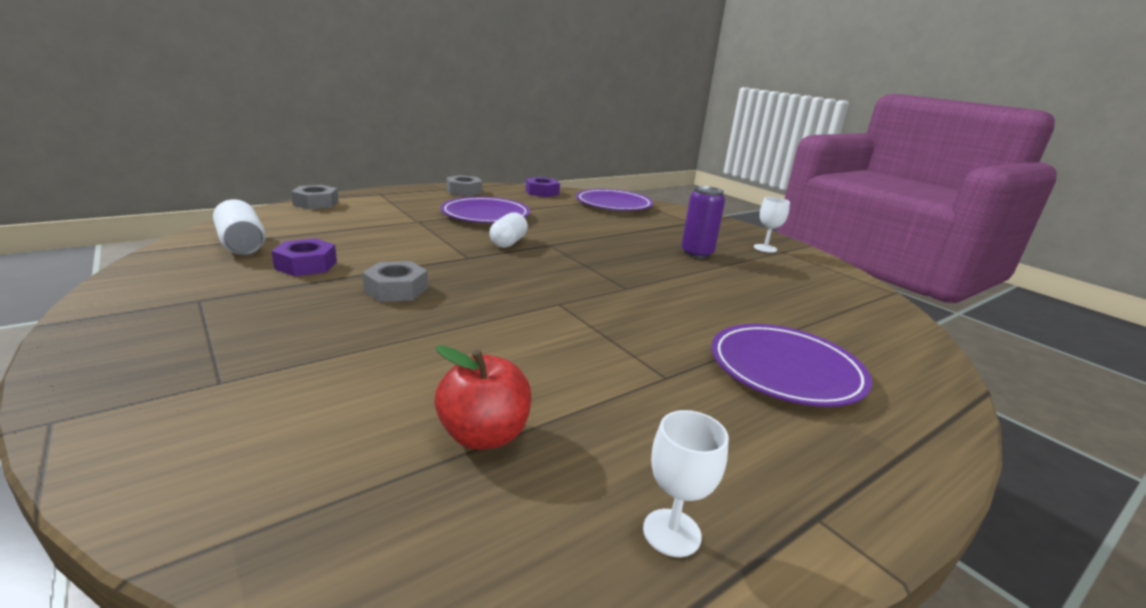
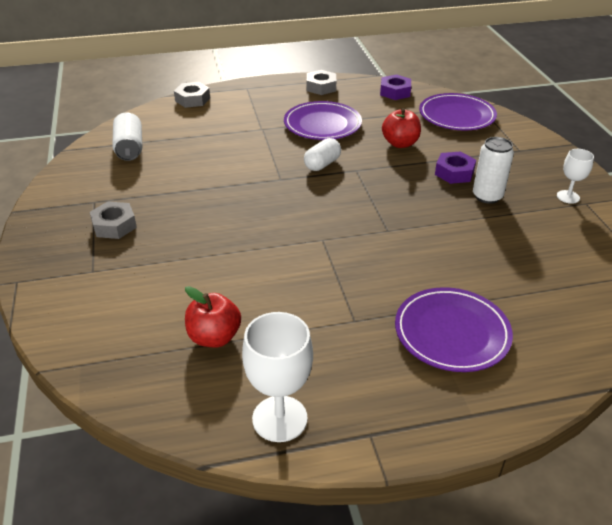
camera: 25 degrees right, 15 degrees up
purple nut [271,238,337,276] -> purple nut moved to [435,151,476,184]
grey nut [362,261,428,302] -> grey nut moved to [90,201,137,239]
white goblet [643,410,729,557] -> white goblet [242,312,313,442], size x1.72
purple can [681,186,725,259] -> white can [473,137,514,204]
none -> red apple [382,108,421,148]

